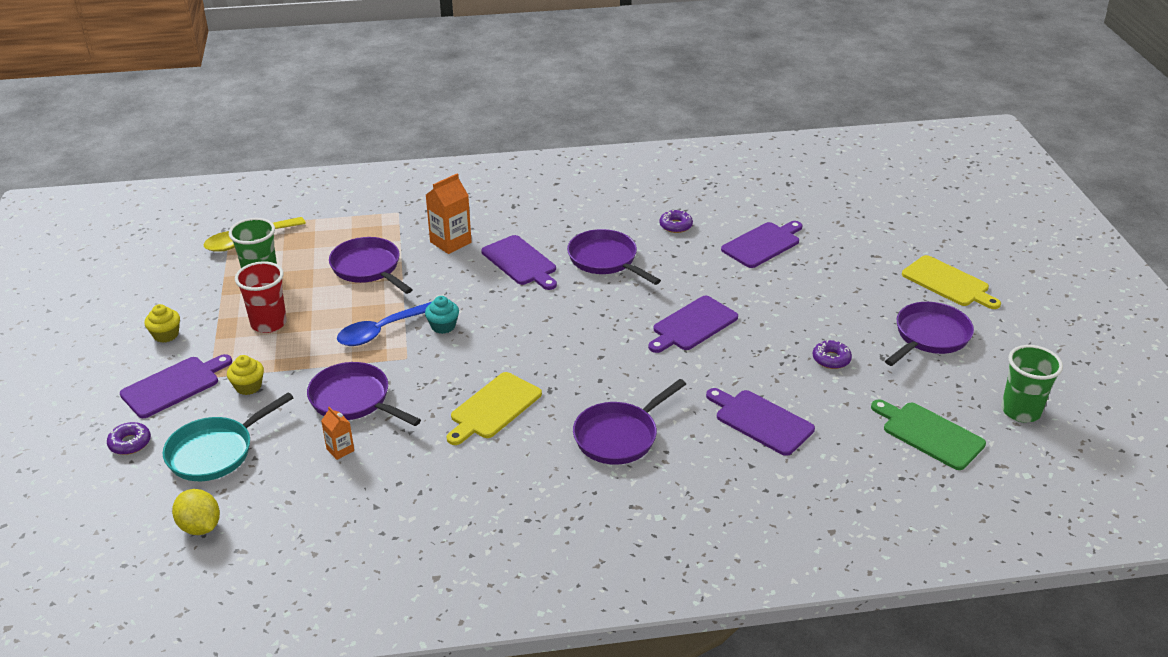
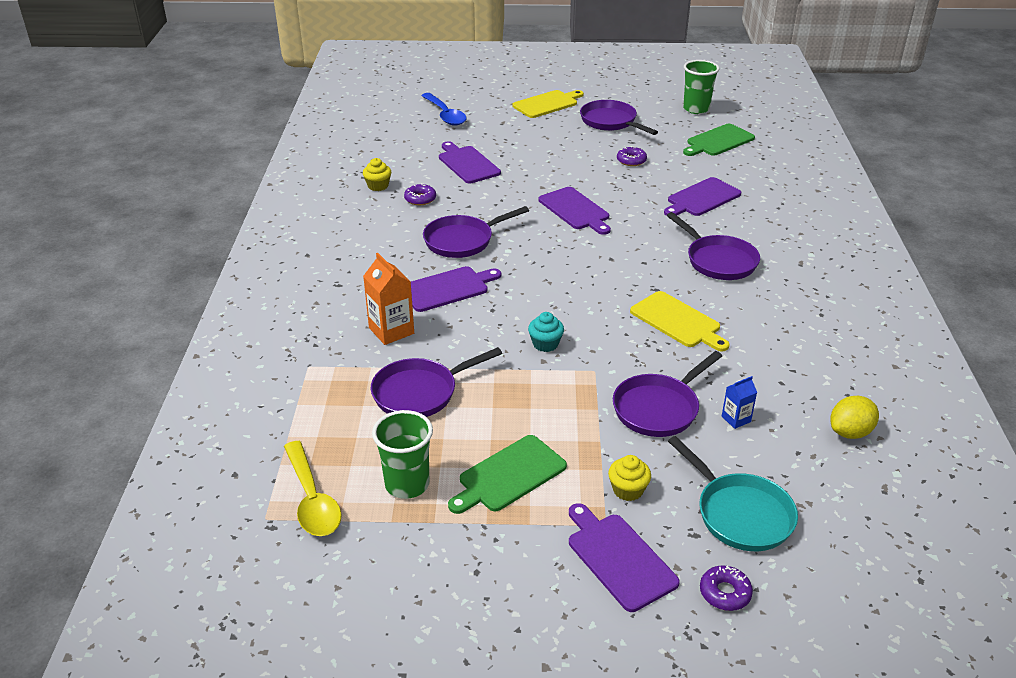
camera: 80 degrees left, 0 degrees up
yellow cupcake [144,304,180,343] -> yellow cupcake moved to [363,158,391,191]
yellow lemon [172,489,220,535] -> yellow lemon moved to [830,396,879,439]
red cup [235,261,287,333] -> green cutting board [448,435,567,514]
orange carton [321,407,354,460] -> blue carton [722,376,757,429]
blue spoon [337,302,431,346] -> blue spoon moved to [421,93,467,126]

